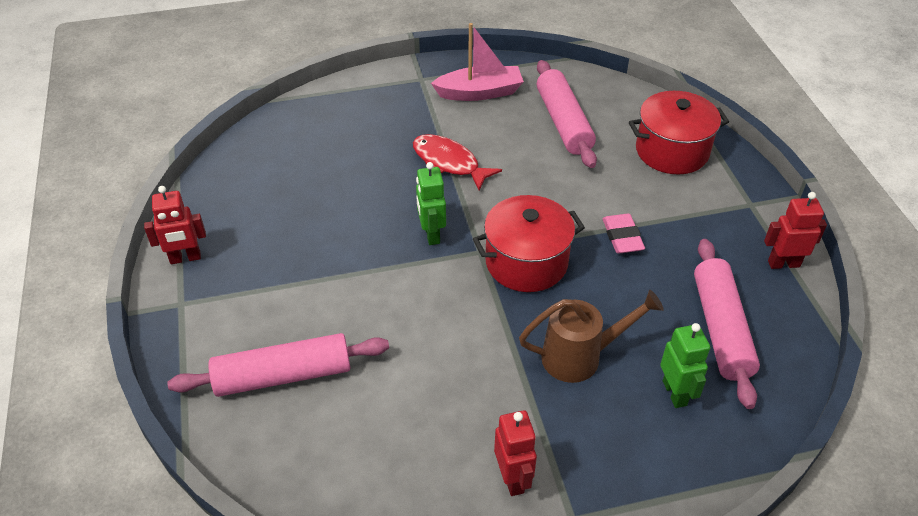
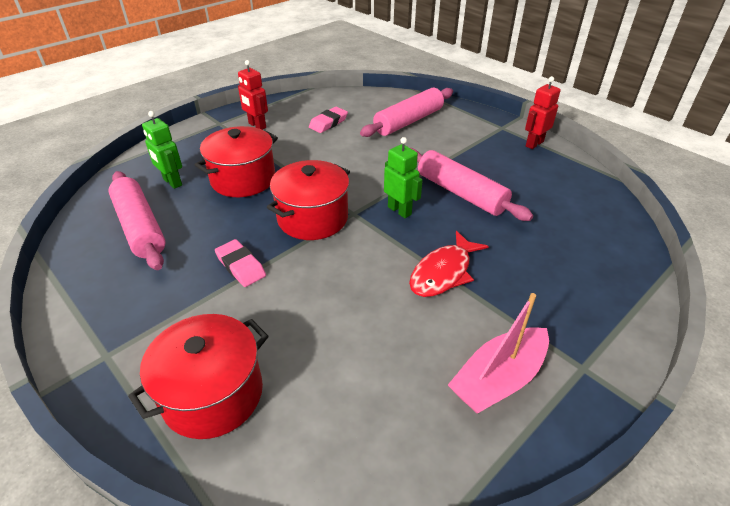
camera: 150 degrees right, 5 degrees down
red fish [413,134,502,190] -> red fish turned 120 degrees clockwise [409,231,489,297]
brown watering can [519,290,664,383] -> red pot [195,126,278,197]
pink rolling pin [537,60,597,168] -> pink rolling pin moved to [411,148,533,221]
red robot [764,192,827,269] -> none
none -> pink eraser [309,107,348,133]

